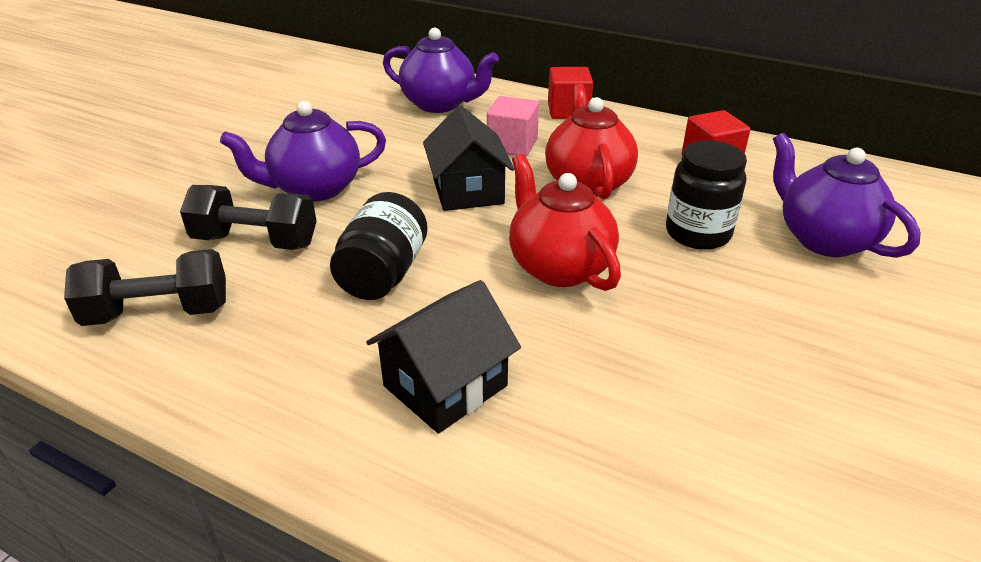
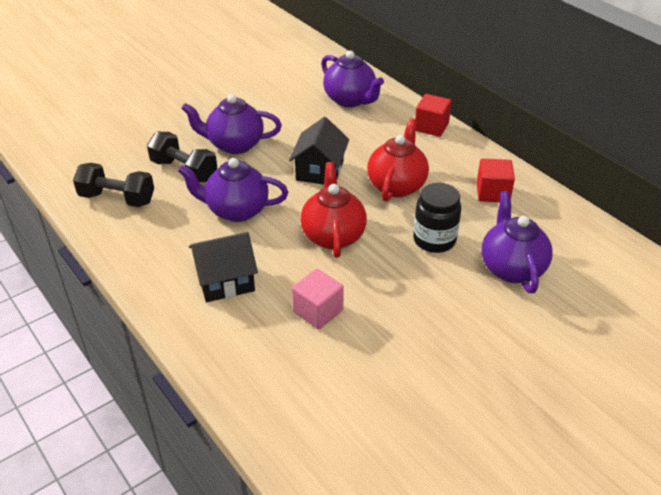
camera: 25 degrees right, 5 degrees up
black jar [330,192,428,300] -> purple teapot [178,158,288,222]
pink cube [487,96,539,157] -> pink cube moved to [292,269,344,329]

